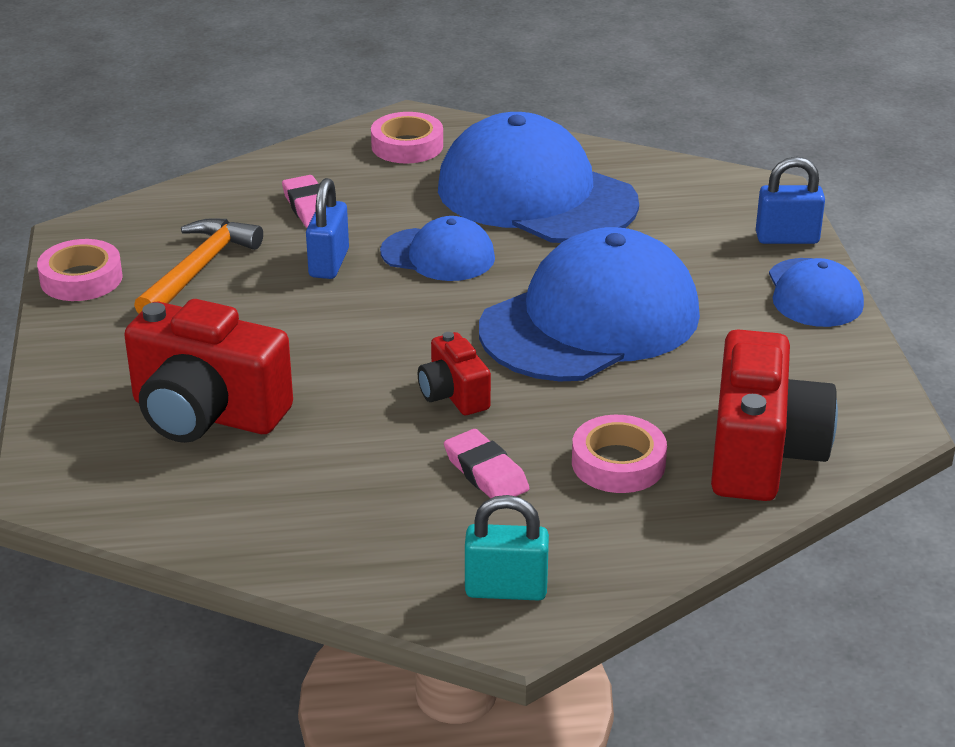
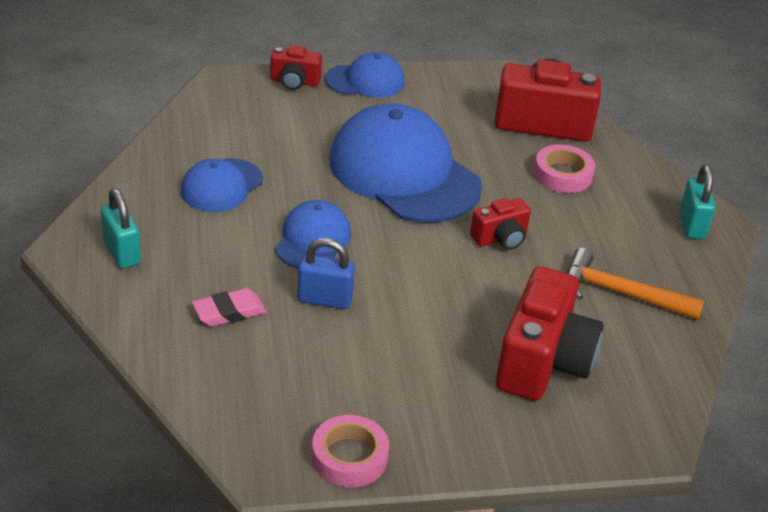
camera: 95 degrees left, 5 degrees up
orange hammer [134,218,263,314] -> orange hammer moved to [567,248,704,320]
pink tape [371,112,443,163] -> turquoise padlock [101,188,141,269]
blue cap [438,112,639,243] -> blue cap [181,158,263,212], size x0.52
pink eraser [444,429,529,498] -> none
blue padlock [756,157,825,244] -> red camera [270,45,322,90]

